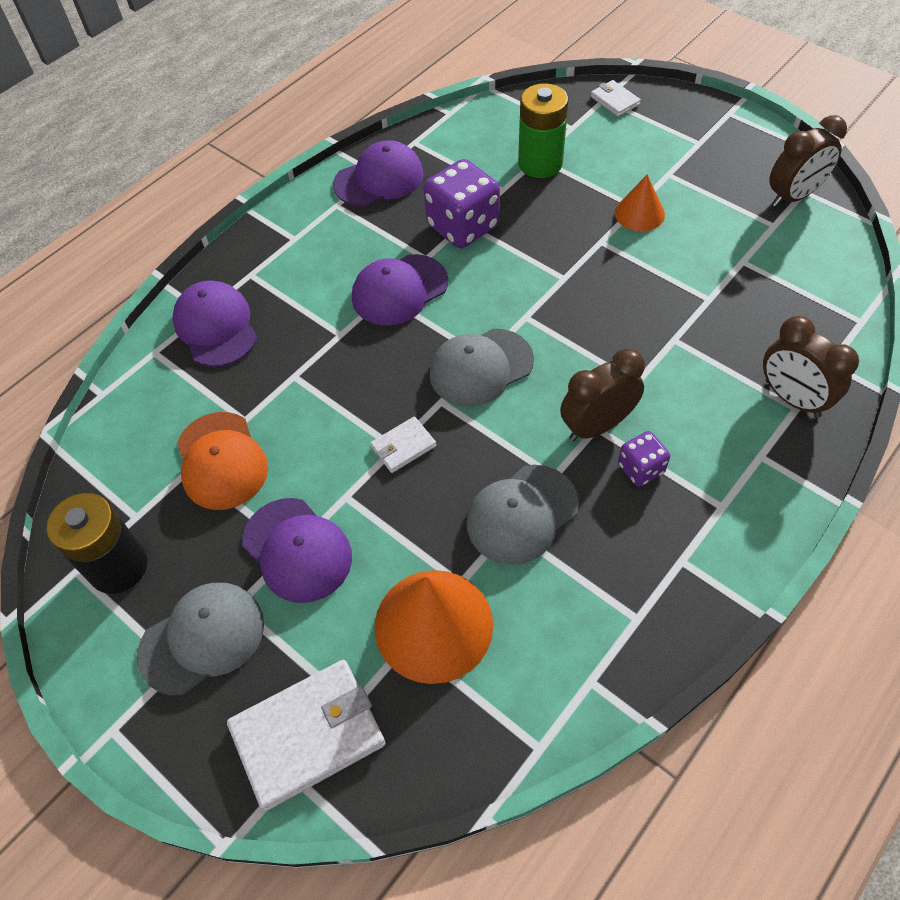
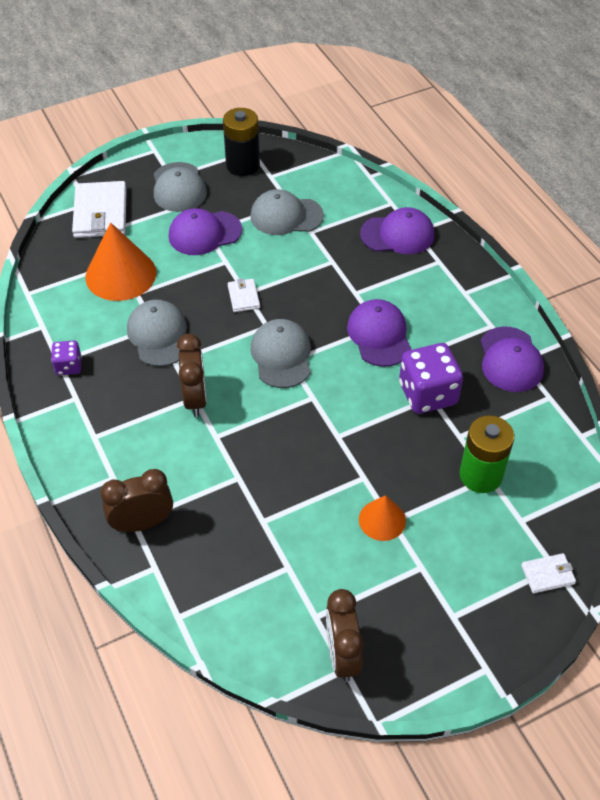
camera: 110 degrees right, 5 degrees down
orange cap [177,412,268,510] -> grey cap [250,189,324,235]
purple dice [618,431,670,487] -> purple dice moved to [51,340,82,375]

